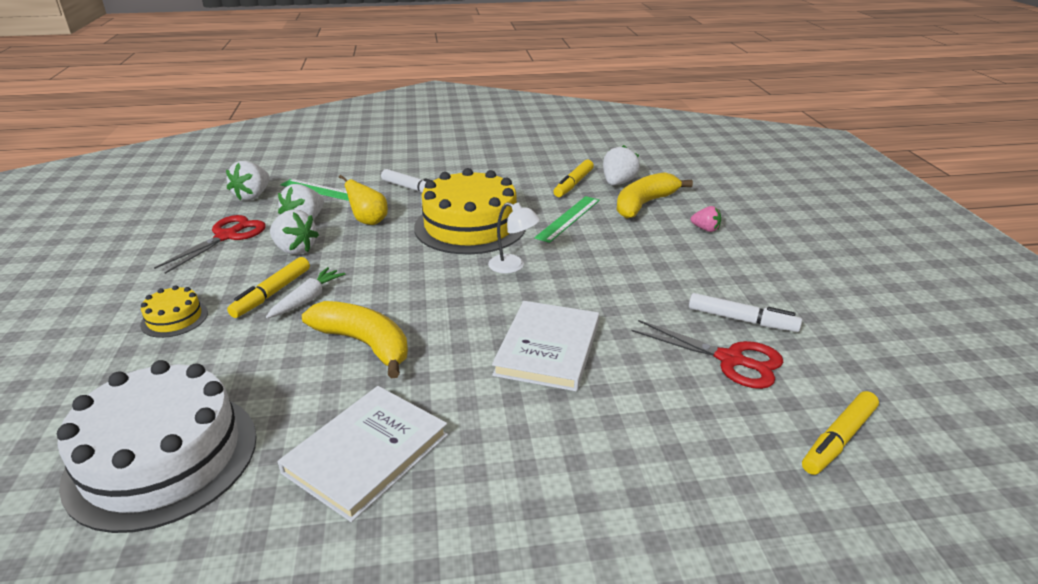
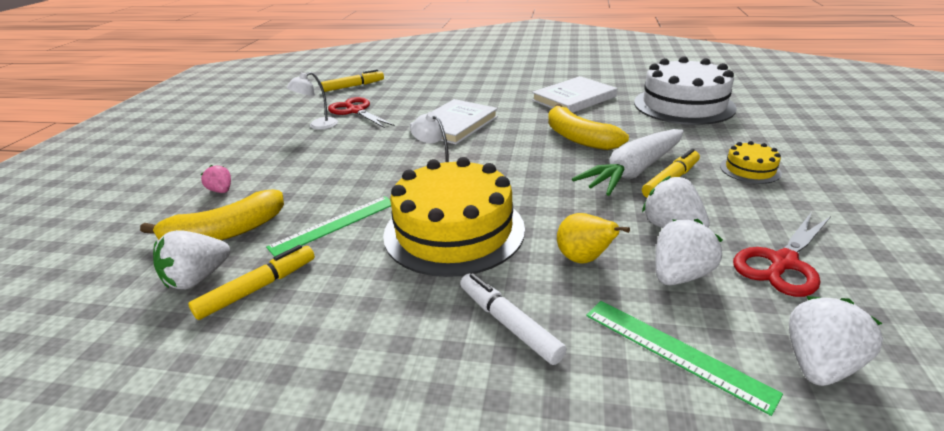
camera: 160 degrees left, 0 degrees up
white carrot [266,267,345,318] -> white carrot [572,129,684,196], size x1.85
white marker [689,293,802,332] -> white lamp [286,72,338,130]

